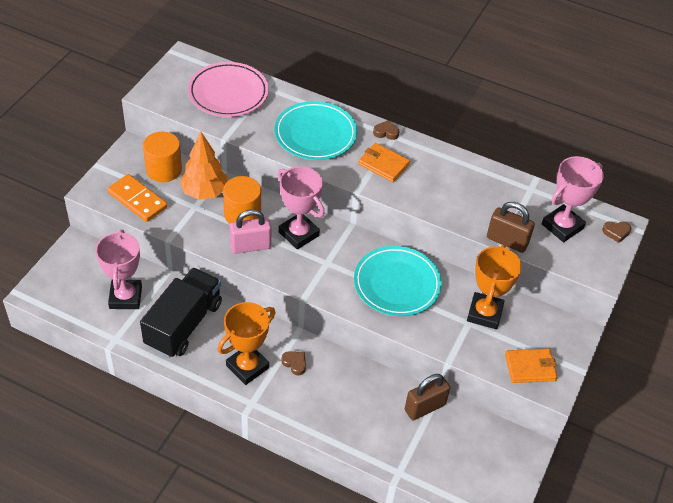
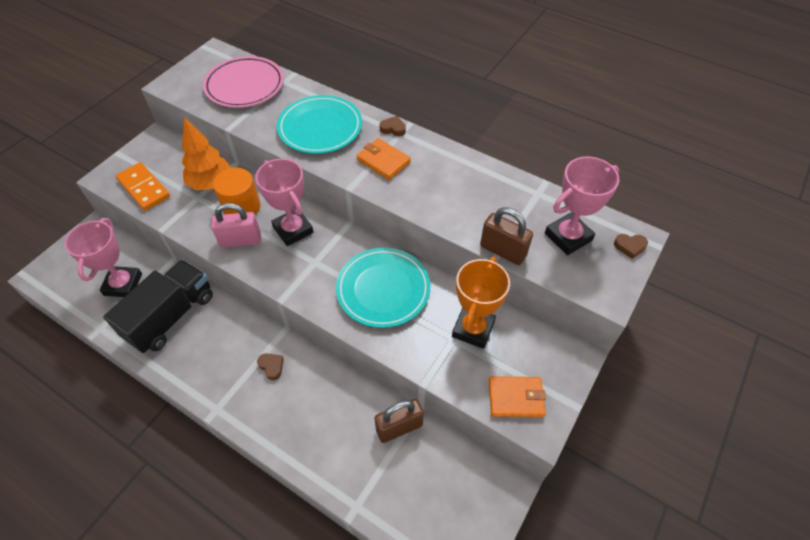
camera: 10 degrees right, 5 degrees up
orange cylinder [143,131,182,182] -> none
orange trophy [217,302,275,385] -> none

